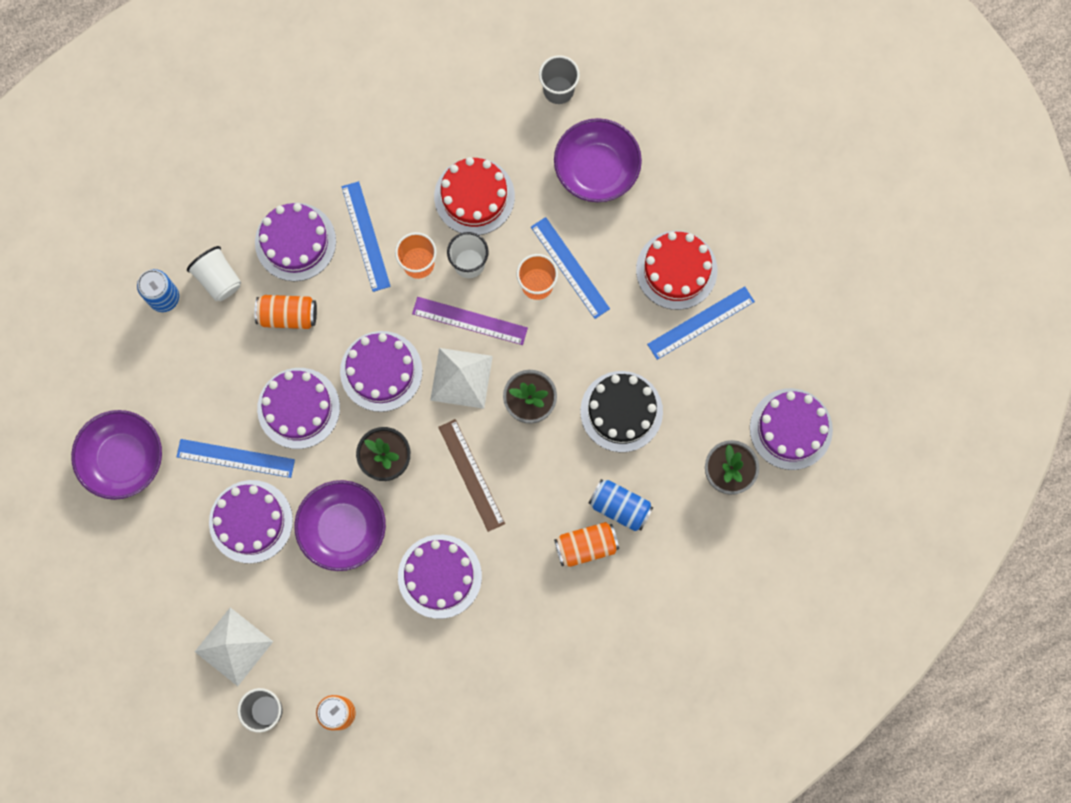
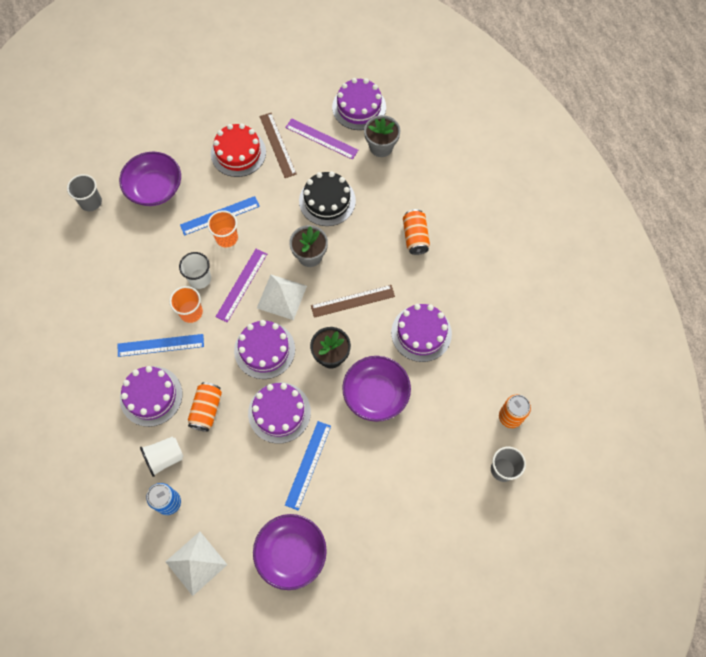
camera: 80 degrees left, 10 degrees down
white pyramid [195,607,273,686] -> white pyramid moved to [165,532,227,596]
purple cake [209,480,293,563] -> none
red cake [434,157,515,235] -> none
blue can [588,479,653,531] -> none
blue ruler [647,286,755,360] -> brown ruler [260,113,297,178]
none -> purple ruler [285,118,358,160]

